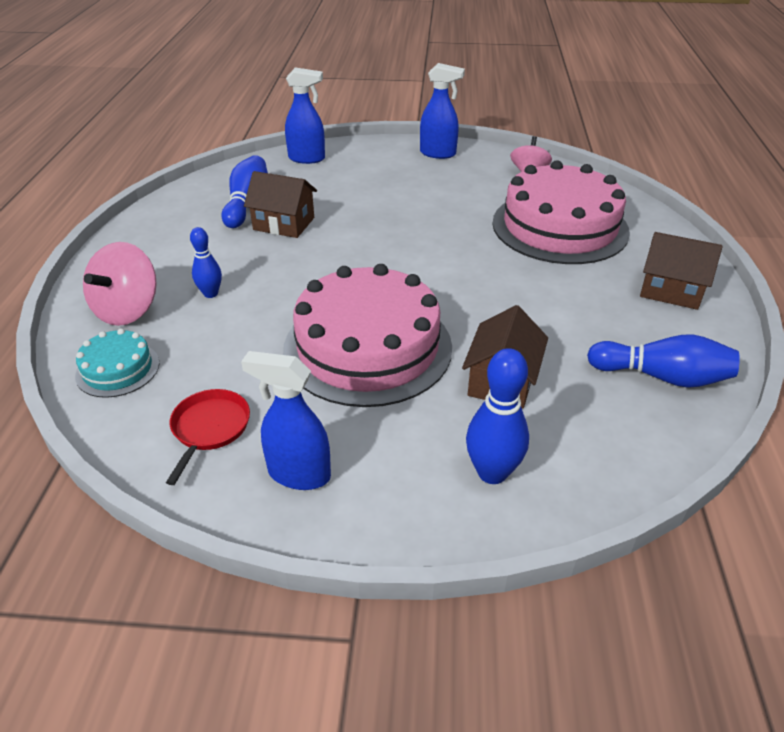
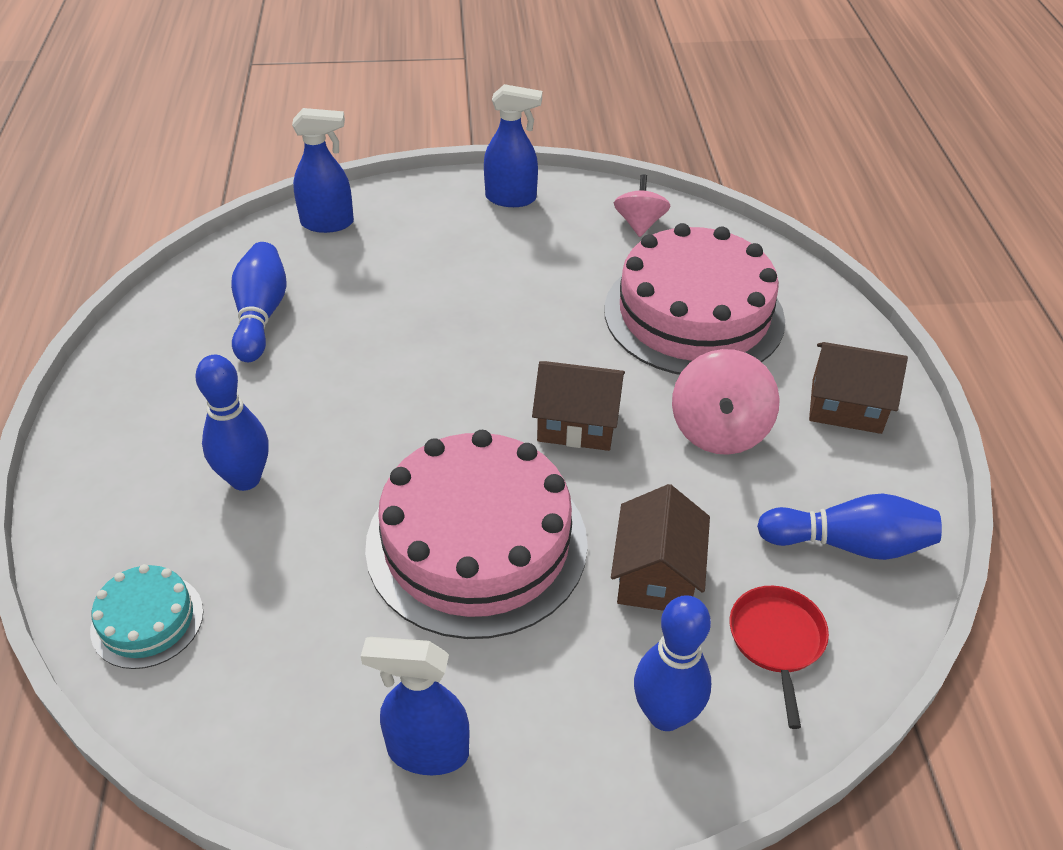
camera: 10 degrees left, 5 degrees up
pink spinning top [83,242,157,326] -> pink spinning top moved to [672,349,780,455]
red pan [166,389,250,485] -> red pan moved to [730,586,829,729]
blue bowling pin [190,227,222,298] -> blue bowling pin [195,355,269,491], size x1.60
brown house [244,171,317,238] -> brown house moved to [532,361,625,451]

